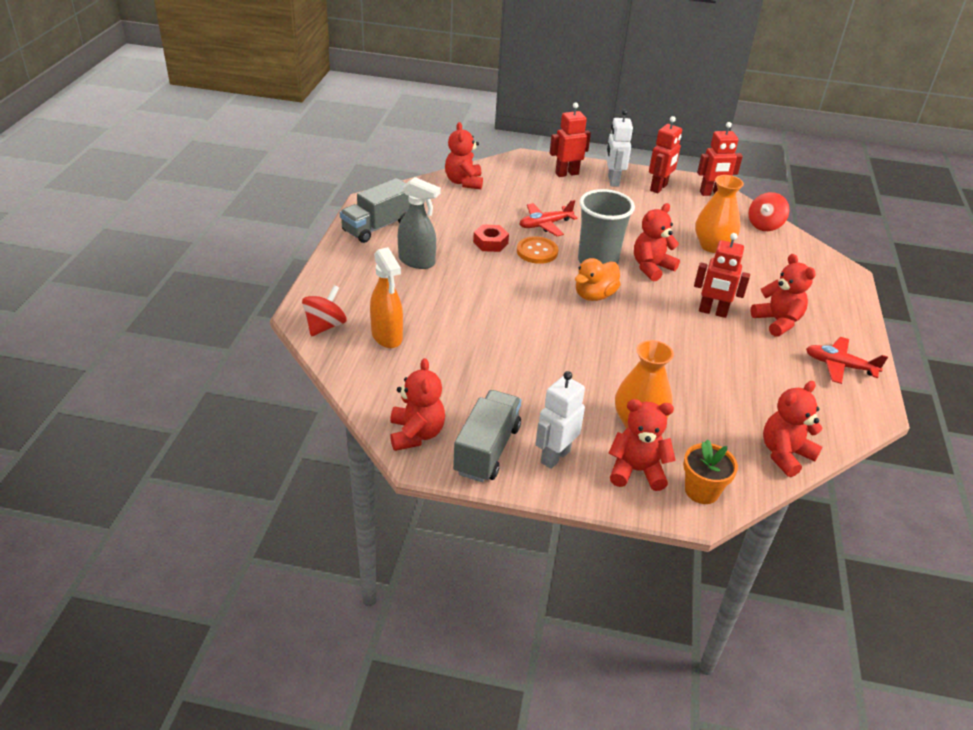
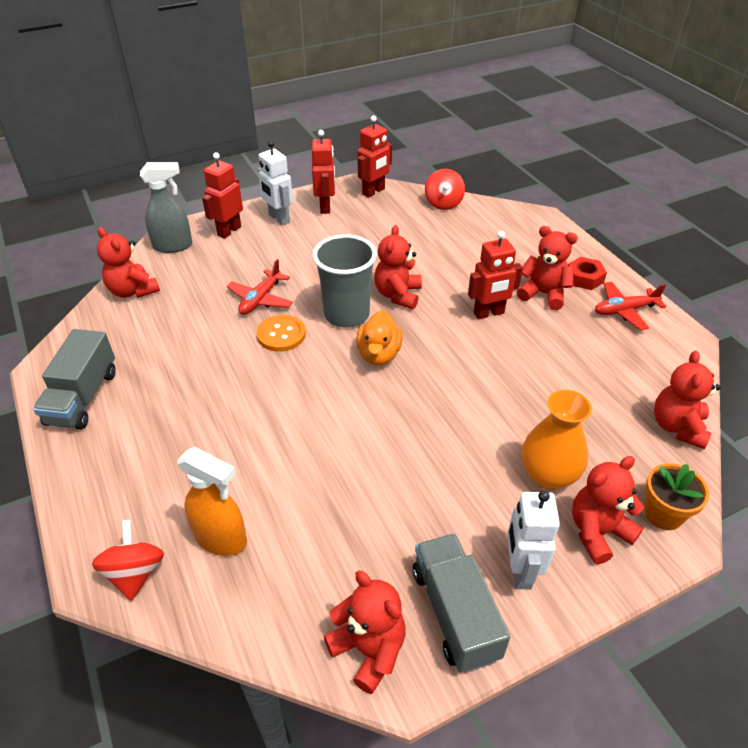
camera: 35 degrees left, 5 degrees up
grey spray bottle [398,177,441,269] -> grey spray bottle moved to [140,162,192,253]
red nut [473,224,509,252] -> red nut moved to [568,257,607,290]
orange vase [695,175,744,253] -> none

